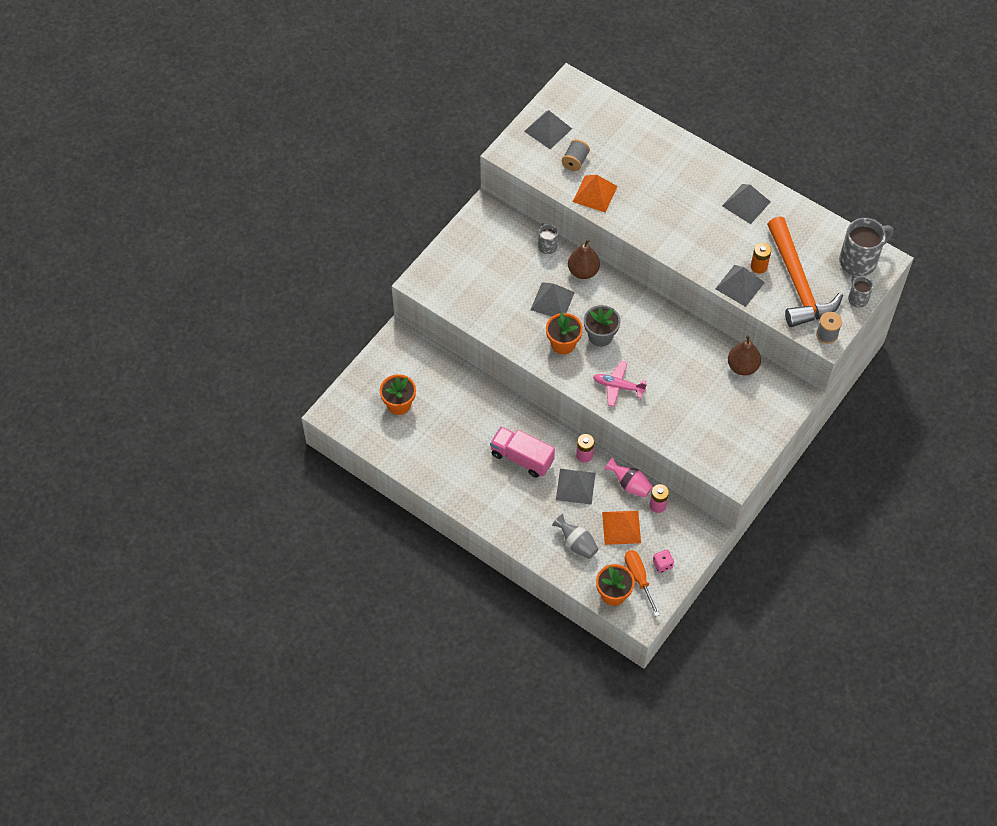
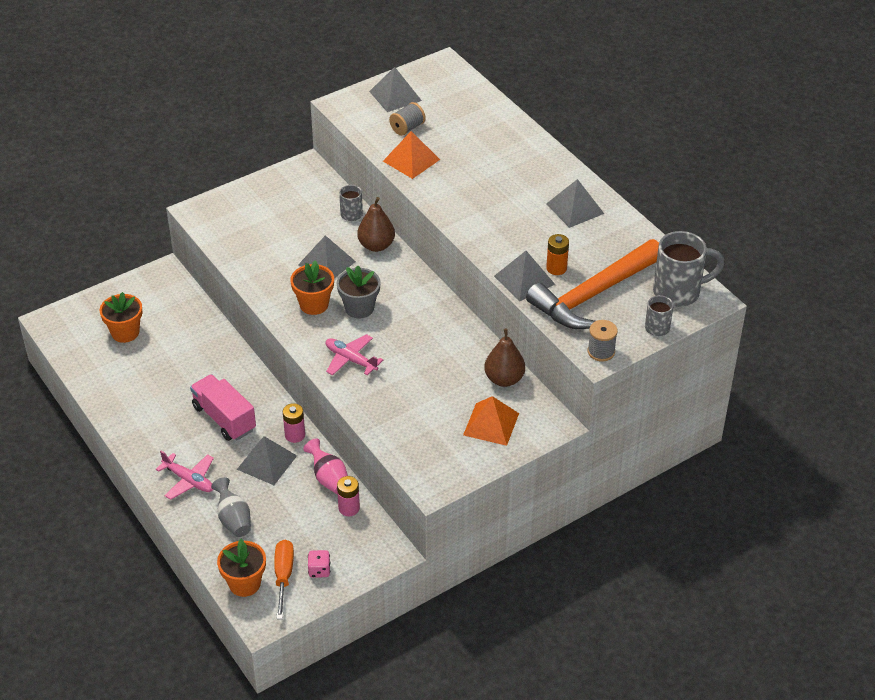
camera: 20 degrees right, 15 degrees down
orange pyramid [602,511,641,545] -> orange pyramid moved to [463,396,519,446]
orange hammer [767,217,843,327] -> orange hammer turned 45 degrees clockwise [526,239,659,329]
none -> pink plane [156,451,214,500]

